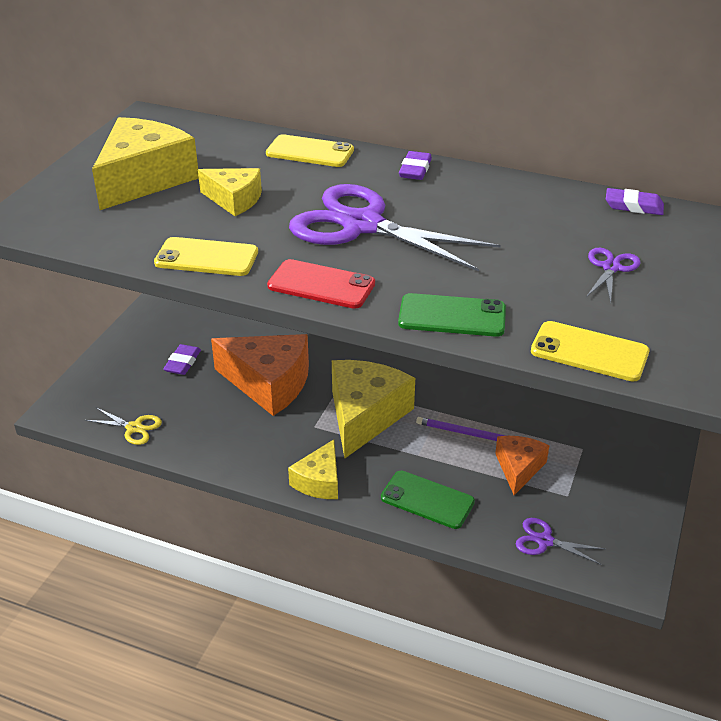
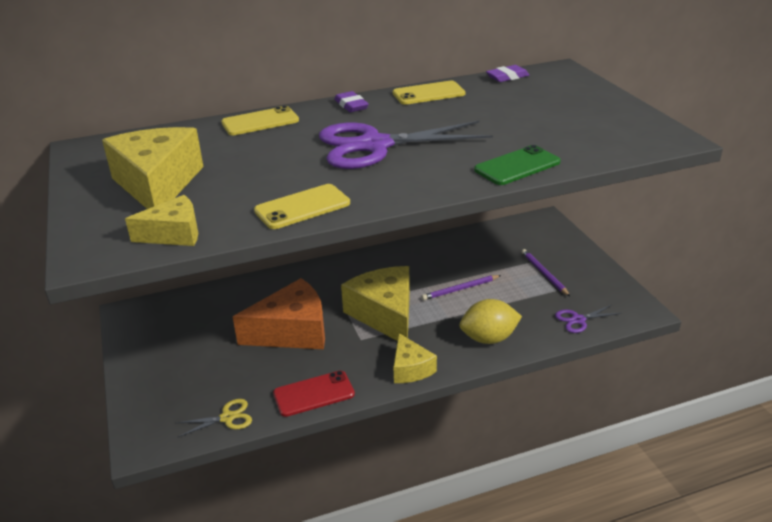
camera: 40 degrees left, 5 degrees down
purple eraser [163,344,201,375] -> none
yellow cheese [198,168,262,216] -> yellow cheese moved to [125,195,198,246]
red phone [267,259,375,309] -> red phone moved to [273,371,355,417]
green phone [381,471,475,529] -> yellow lemon [460,299,522,344]
orange cheese [495,436,549,495] -> none
yellow phone [531,321,649,382] -> yellow phone moved to [393,81,466,105]
purple scissors [586,248,641,303] -> none
none -> purple pencil [522,249,570,296]

